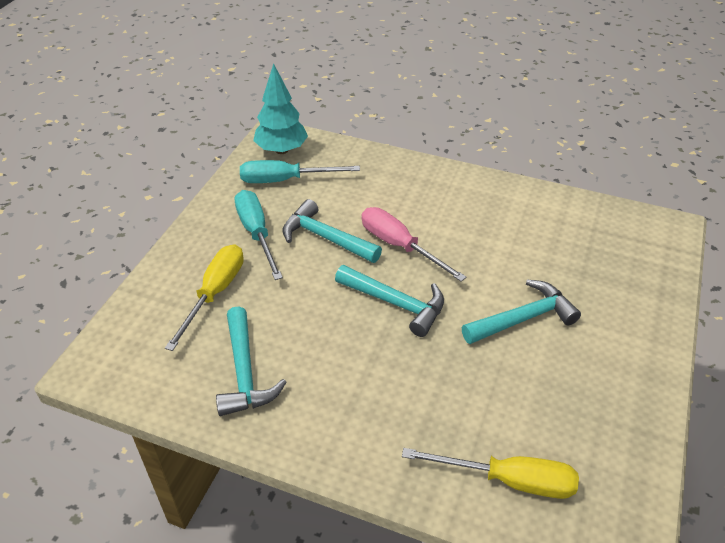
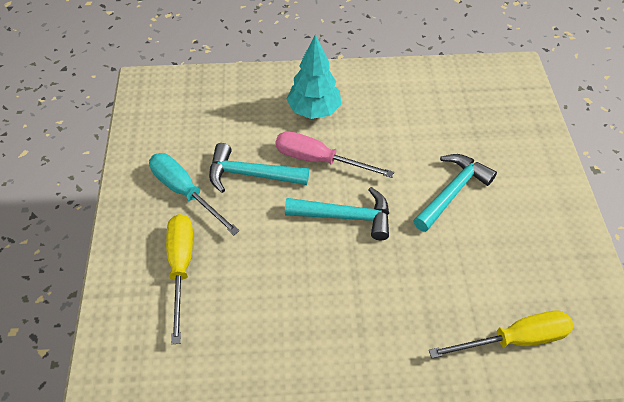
camera: 25 degrees left, 10 degrees up
turquoise hammer [216,306,287,416] -> none
turquoise screwdriver [240,160,360,183] -> none
turquoise tree [253,63,308,154] -> turquoise tree moved to [287,35,341,119]

